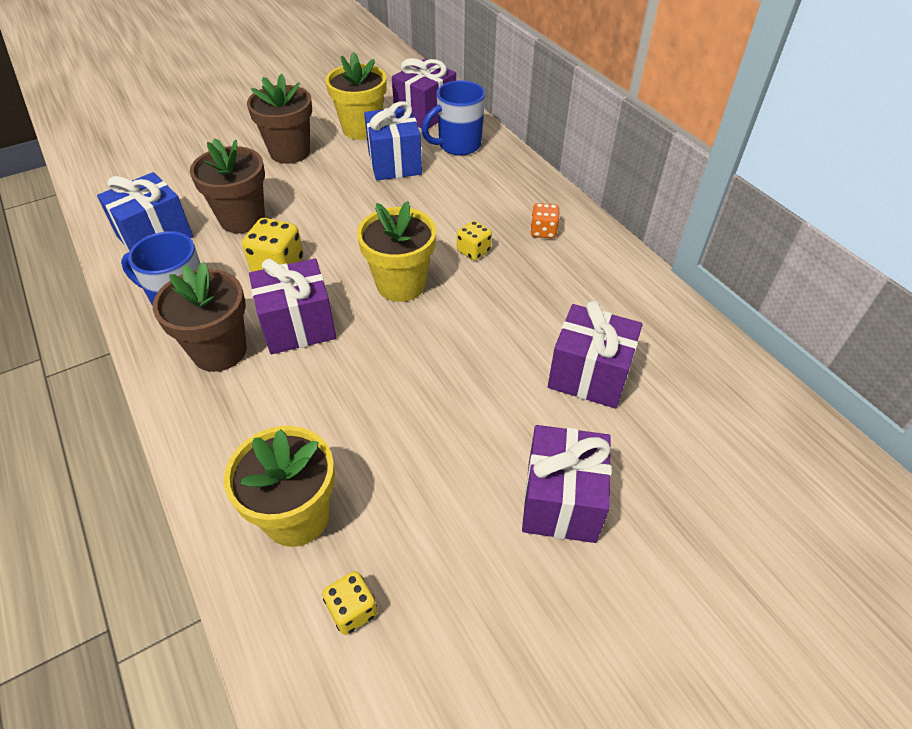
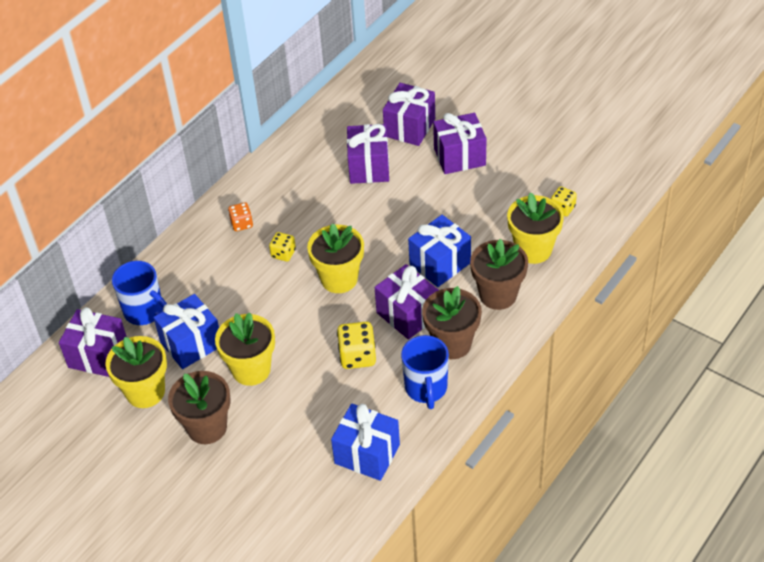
camera: 110 degrees left, 0 degrees up
brown flower pot [190,138,265,233] -> brown flower pot moved to [470,239,528,310]
none -> yellow flower pot [215,313,275,386]
none -> purple gift [383,83,435,146]
none -> blue gift [408,215,471,287]

